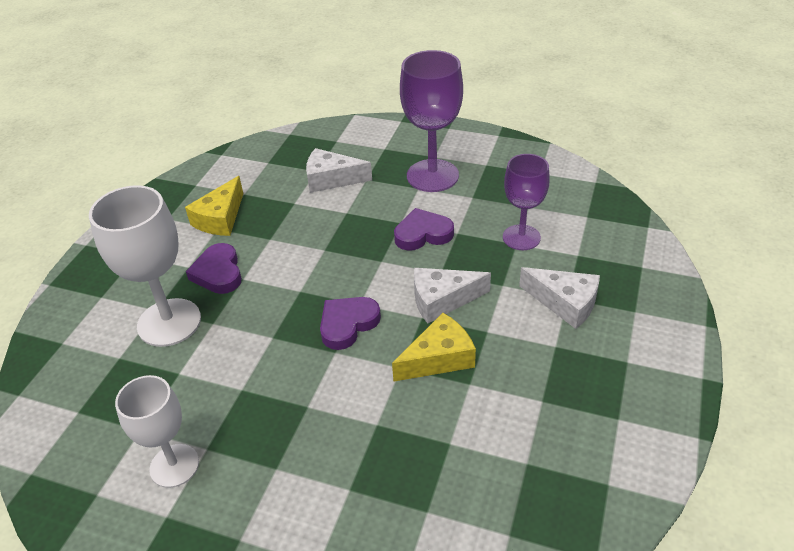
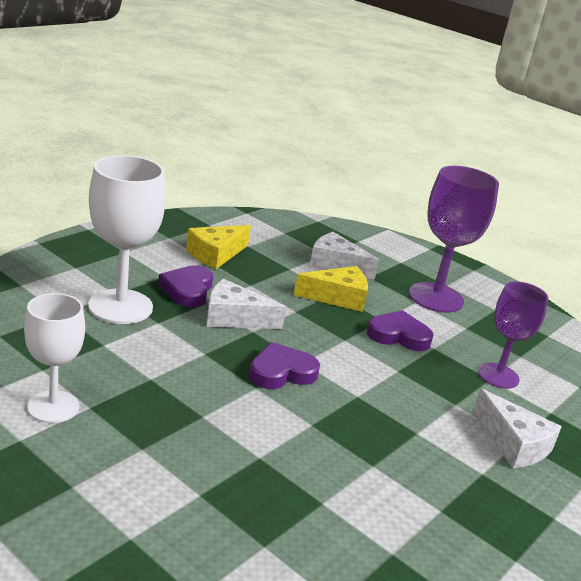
camera: 15 degrees right, 15 degrees down
yellow cheese [392,313,476,382] -> yellow cheese moved to [294,266,368,312]
white cheese [414,268,491,323] -> white cheese moved to [206,279,286,329]

